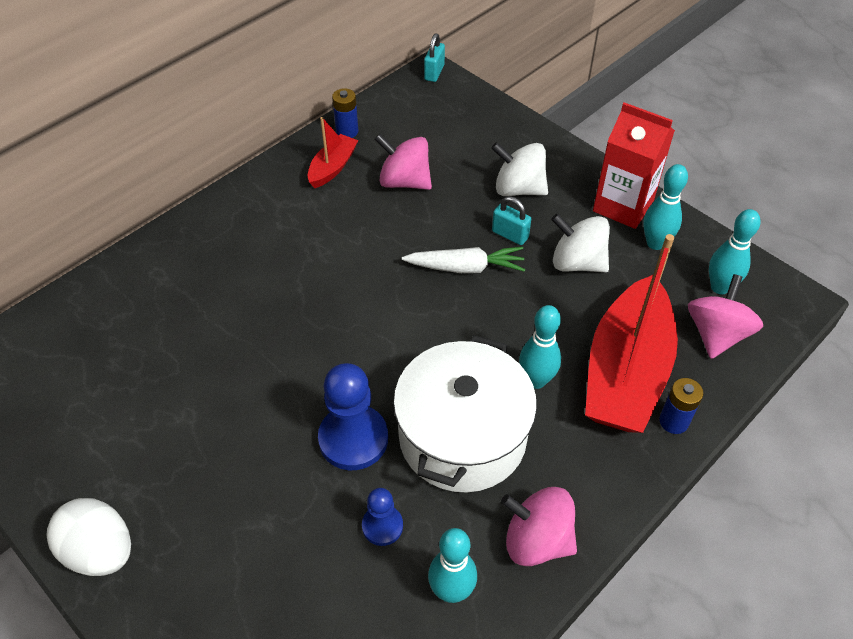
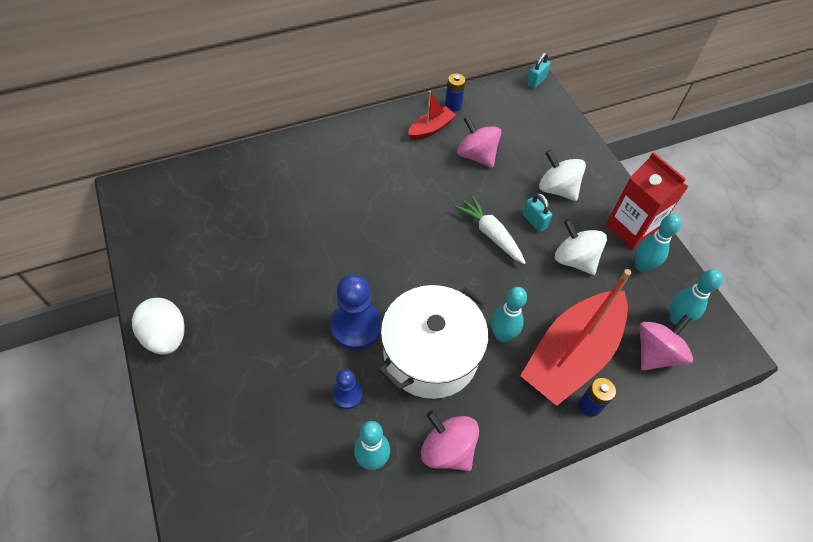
camera: 20 degrees right, 5 degrees up
white carrot [402,247,526,273] -> white carrot turned 150 degrees counterclockwise [455,195,526,264]

